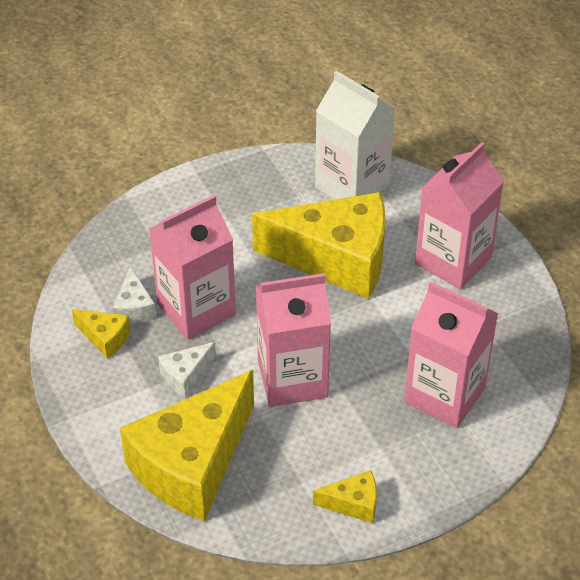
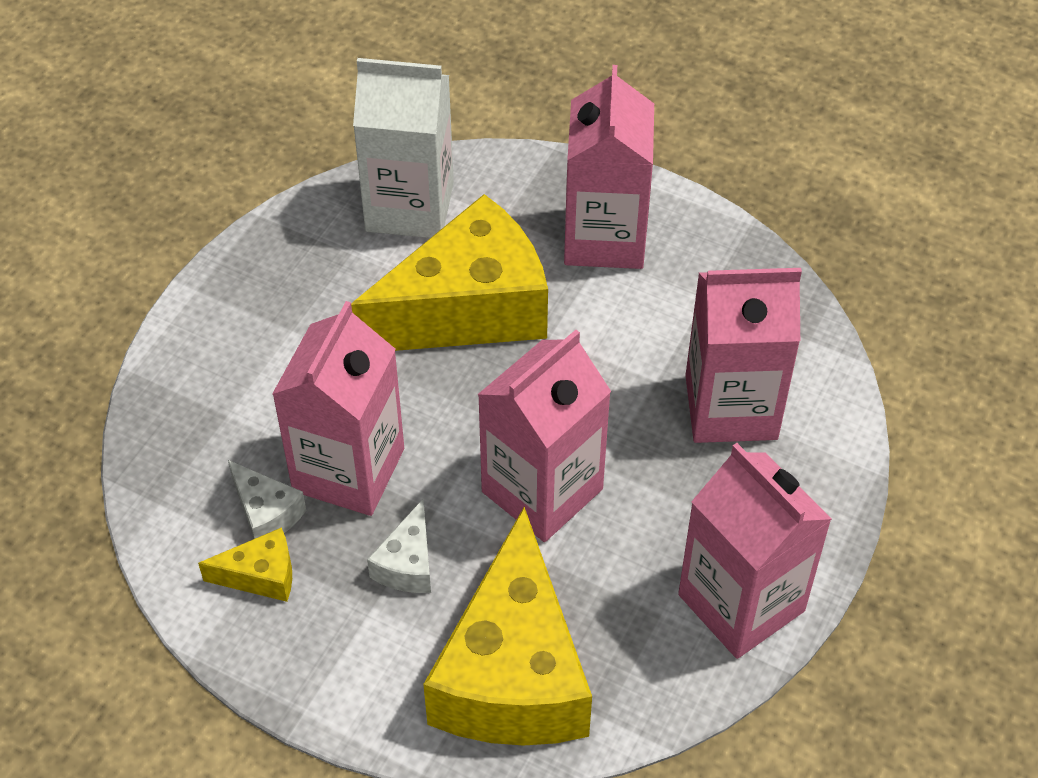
camera: 35 degrees left, 5 degrees up
yellow cheese [313,470,377,523] -> pink carton [678,443,832,659]

